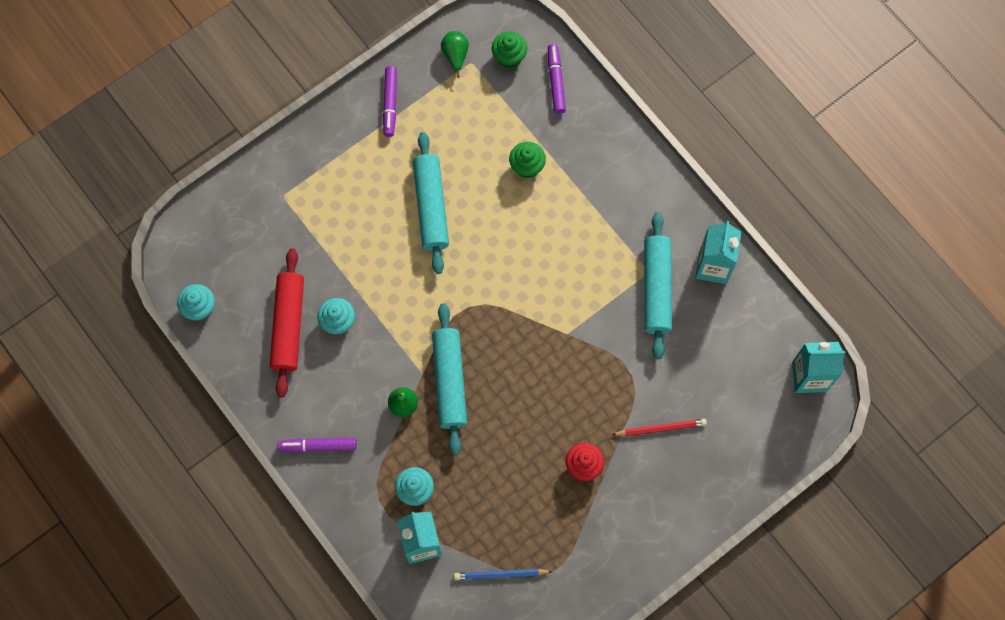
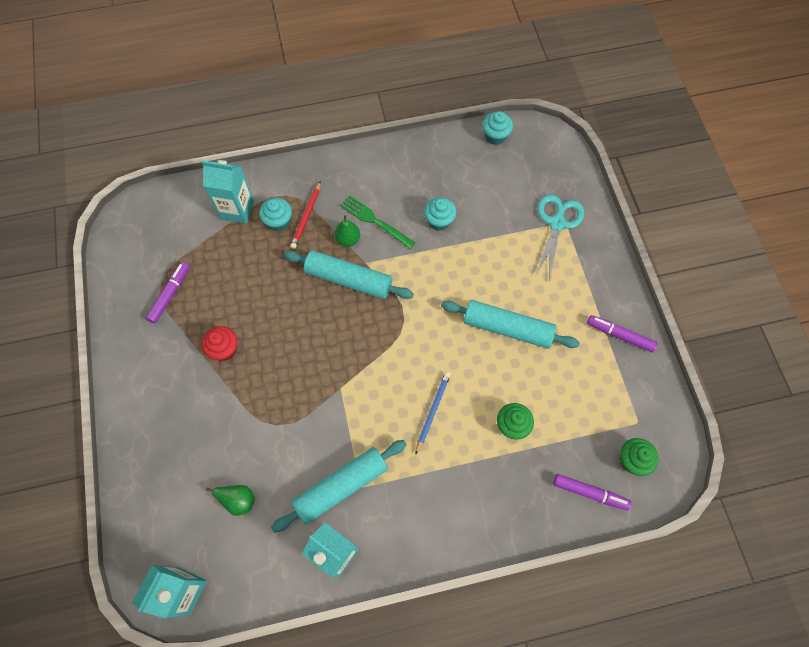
camera: 115 degrees right, 5 degrees down
red rolling pin [270,248,304,397] -> none
purple marker [278,438,356,453] -> purple marker moved to [146,262,190,323]
green pear [441,31,469,78] -> green pear moved to [206,485,255,516]
blue pencil [454,569,553,580] -> blue pencil moved to [415,372,451,455]
red pencil [612,419,707,436] -> red pencil moved to [290,181,321,249]
turquoise rolling pin [644,212,672,359] -> turquoise rolling pin turned 60 degrees counterclockwise [271,440,406,533]
none -> green fork [340,195,415,249]
none -> turquoise scissors [535,194,584,281]

